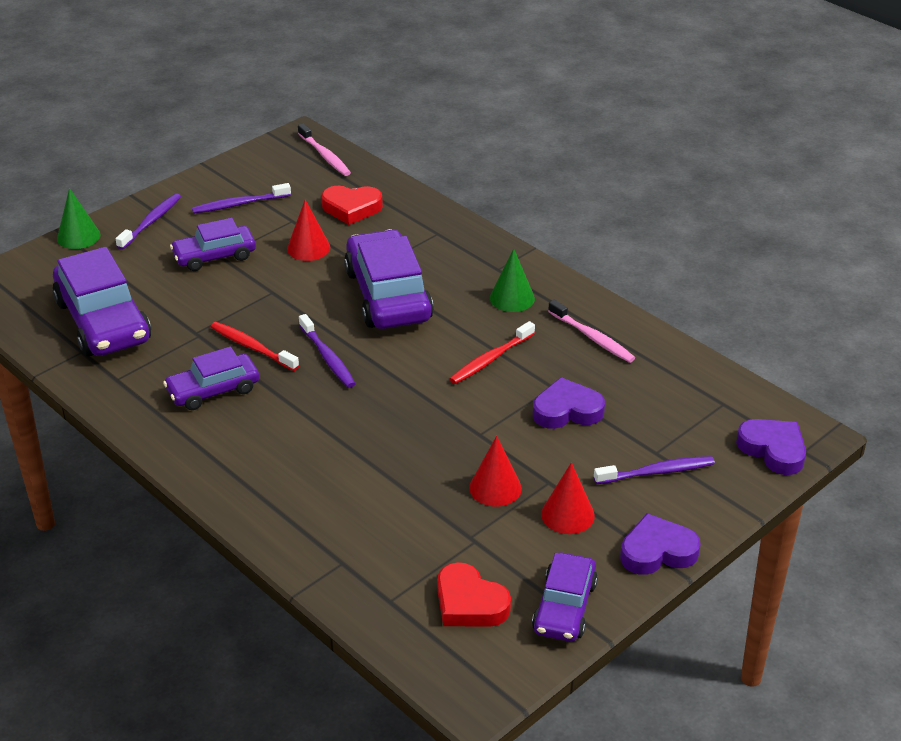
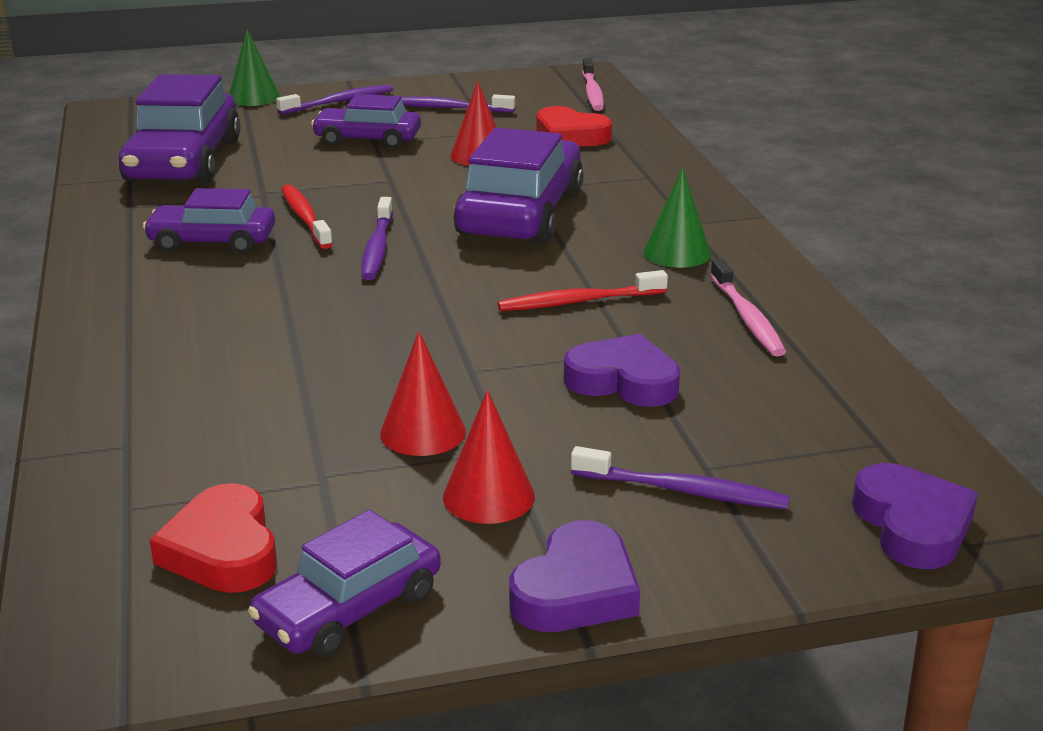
camera: 30 degrees right, 10 degrees down
purple heart [620,513,701,575] -> purple heart turned 105 degrees clockwise [509,520,640,632]

